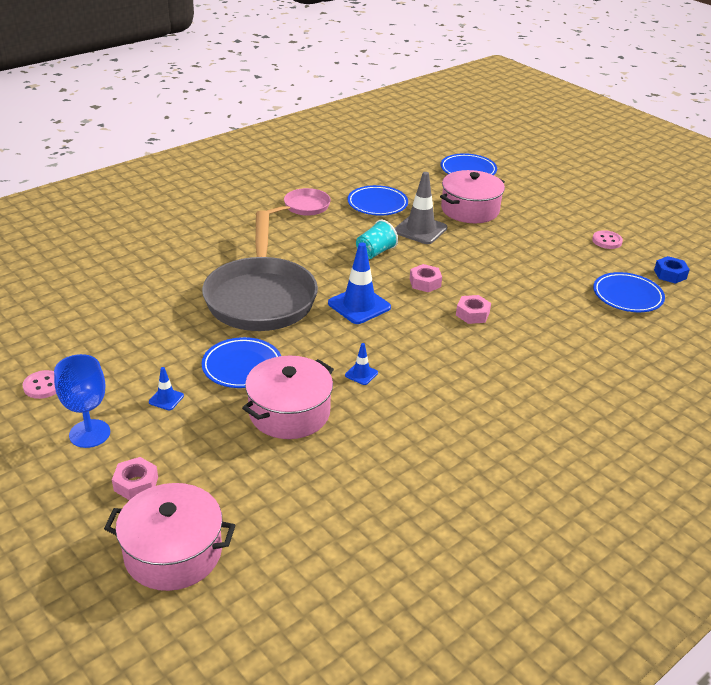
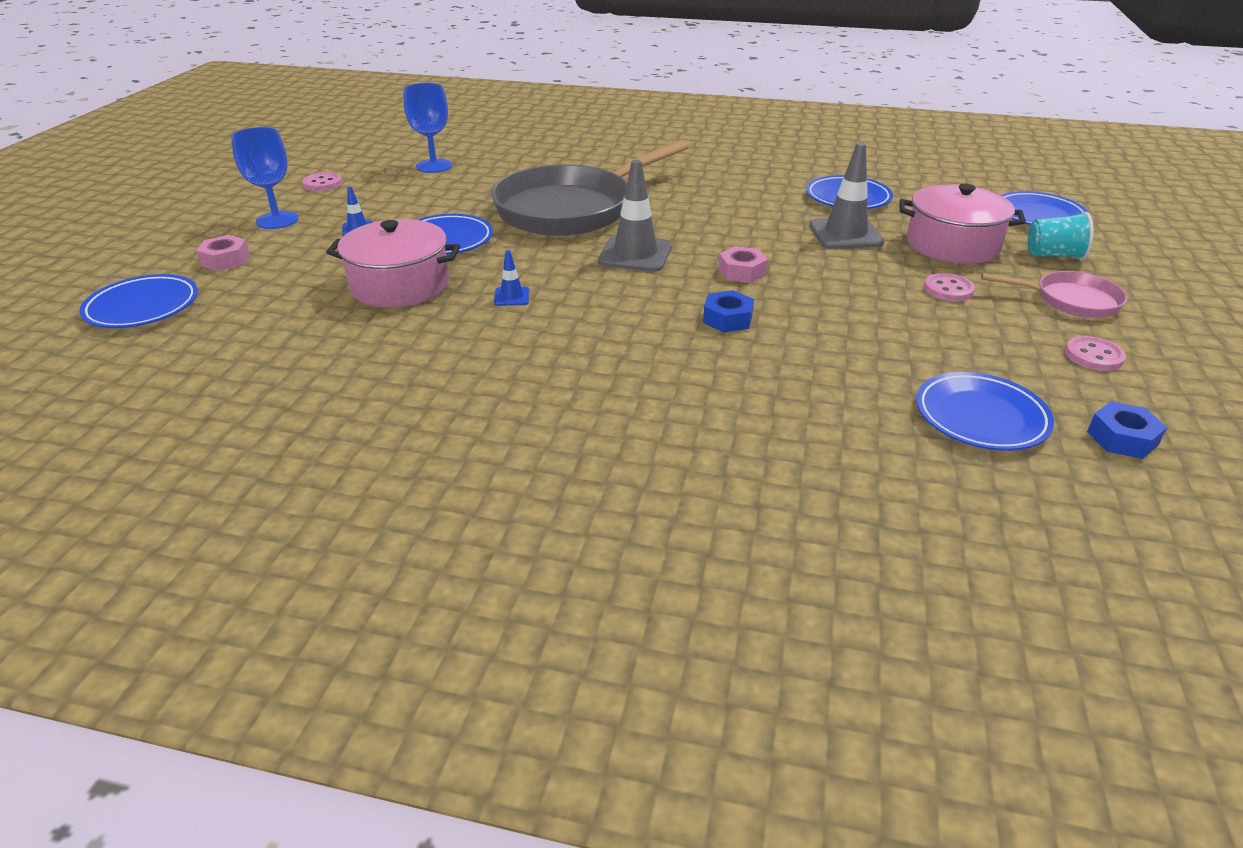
camera: 55 degrees right, 0 degrees up
pink pot [104,483,235,591] -> blue plate [79,274,198,328]
pink pan [267,188,331,216] -> pink pan moved to [981,271,1127,318]
blue traffic cone [328,242,391,324] -> grey traffic cone [598,160,672,272]
turquoise cup [356,220,398,259] -> turquoise cup moved to [1027,212,1094,260]
pink nut [456,295,491,324] -> blue nut [703,290,754,332]
none -> blue goblet [404,83,452,173]
none -> pink button [924,273,975,301]

